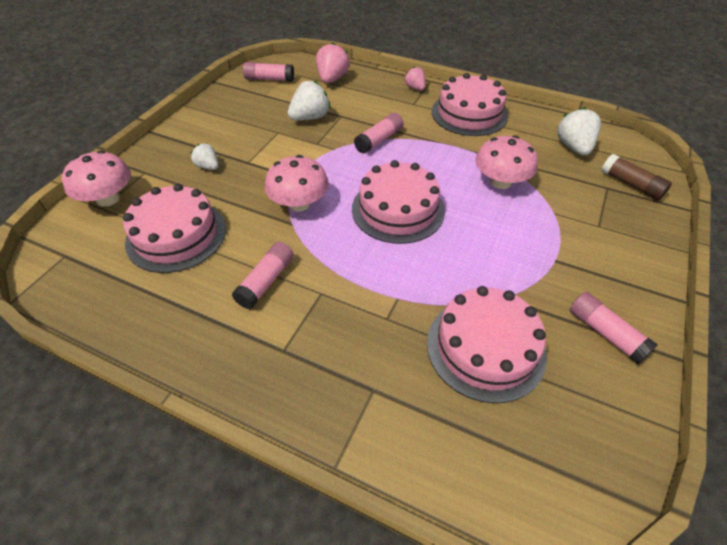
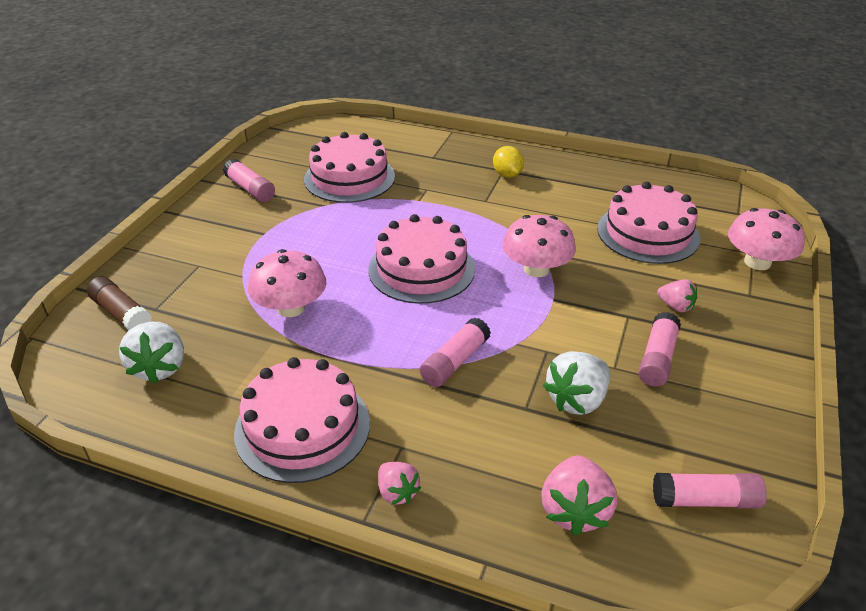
camera: 175 degrees right, 10 degrees down
white strawberry [191,143,218,170] -> pink strawberry [657,279,697,312]
pink glue stick [232,242,294,309] -> pink glue stick moved to [638,312,681,387]
none -> yellow lemon [493,146,524,178]

